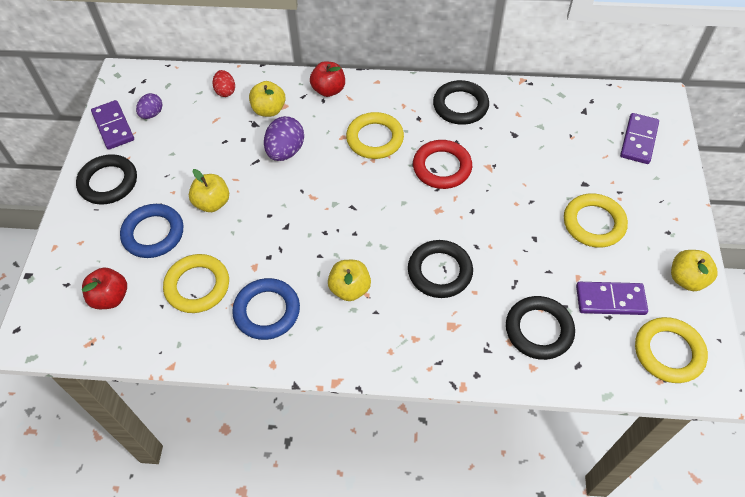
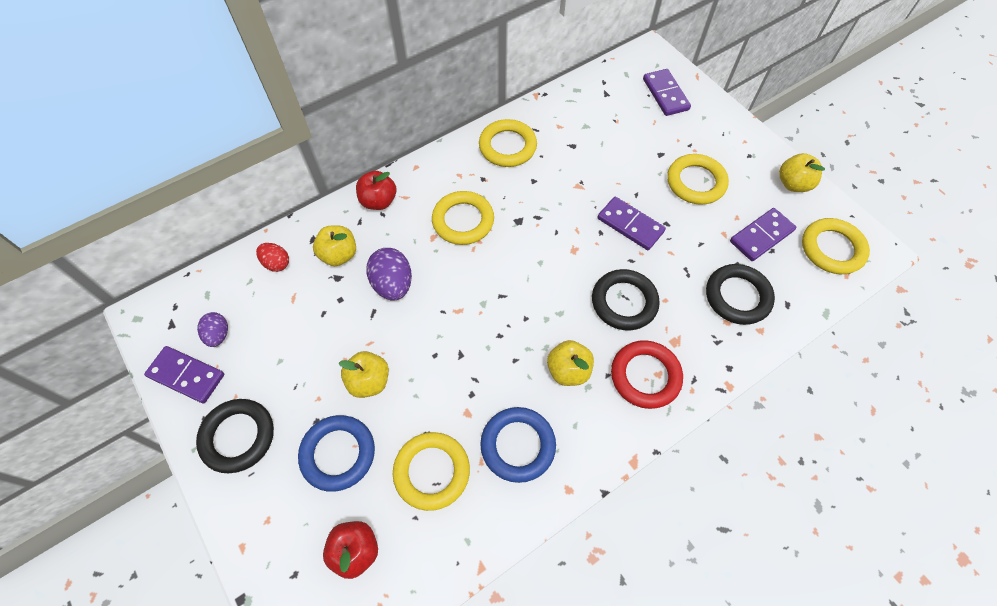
camera: 40 degrees left, 5 degrees up
red ring [413,140,472,189] -> red ring moved to [611,340,683,409]
black ring [433,80,489,125] -> yellow ring [479,119,537,167]
none -> purple domino [597,197,666,250]

